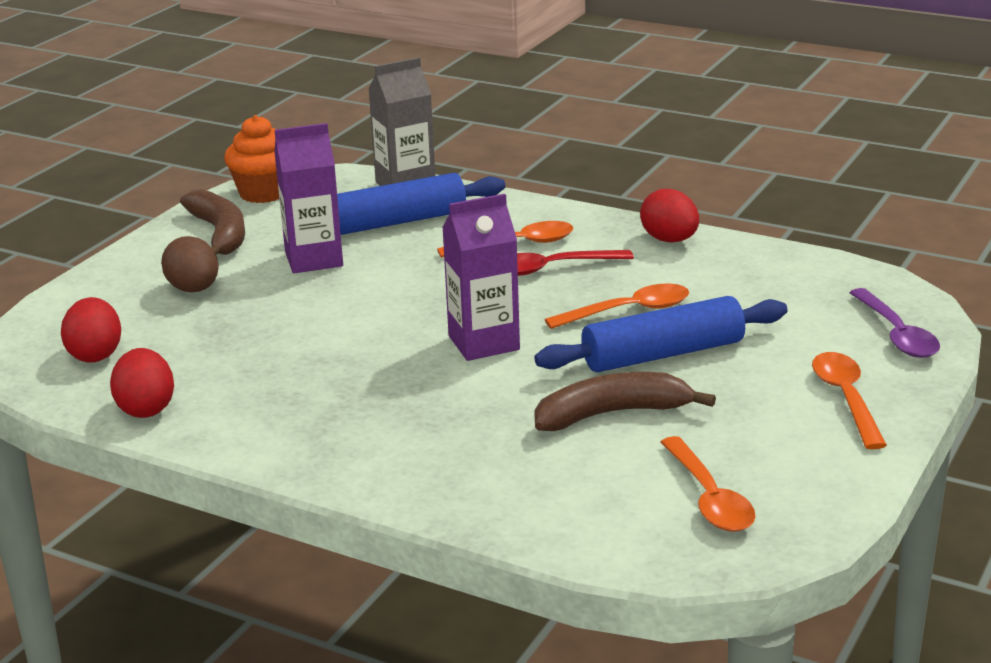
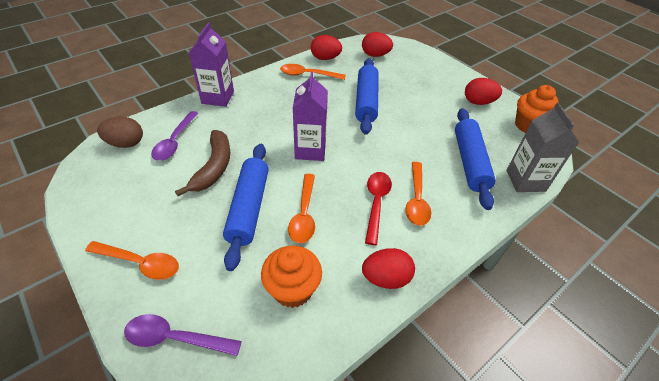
camera: 110 degrees right, 20 degrees up
brown egg [161,236,219,292] -> brown egg moved to [97,117,143,148]
brown banana [180,189,245,255] -> red egg [465,78,502,105]
purple carton [274,123,343,273] -> purple carton moved to [189,23,234,107]
orange spoon [661,436,755,532] -> orange spoon moved to [280,64,346,80]
none -> purple spoon [151,111,199,161]
none -> orange cupcake [261,246,322,308]
none -> blue rolling pin [355,58,379,135]

